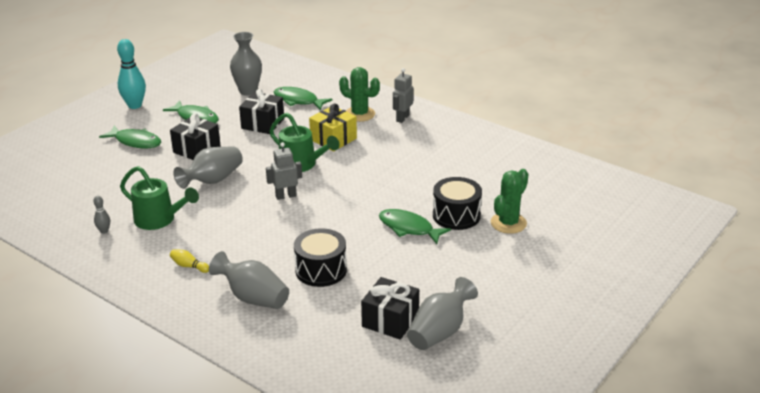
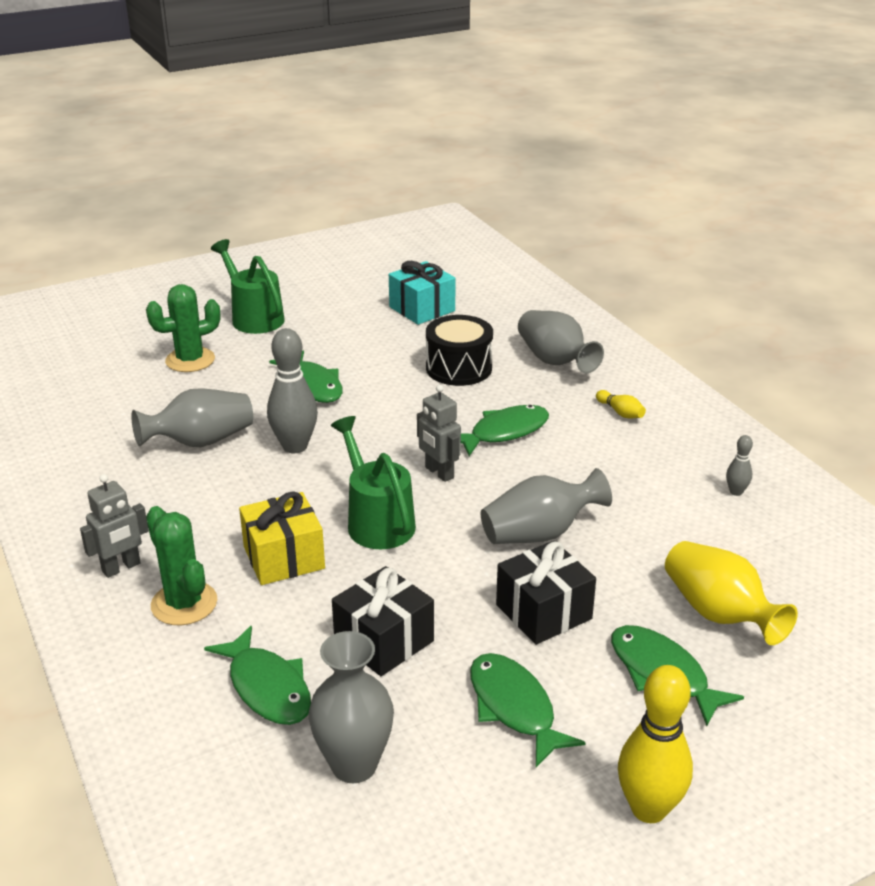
camera: 155 degrees left, 0 degrees up
turquoise bowling pin [117,39,146,109] -> yellow bowling pin [618,665,693,823]
green watering can [120,166,199,230] -> green watering can moved to [211,239,285,334]
grey robot [266,142,302,200] -> grey robot turned 45 degrees clockwise [417,385,461,482]
black gift [361,277,419,340] -> turquoise gift [389,261,456,325]
grey vase [407,277,478,350] -> grey vase moved to [131,388,253,447]
black drum [433,177,482,230] -> none
none -> grey bowling pin [267,328,318,453]
none -> green fish [461,405,549,456]
none -> yellow vase [665,541,798,645]

